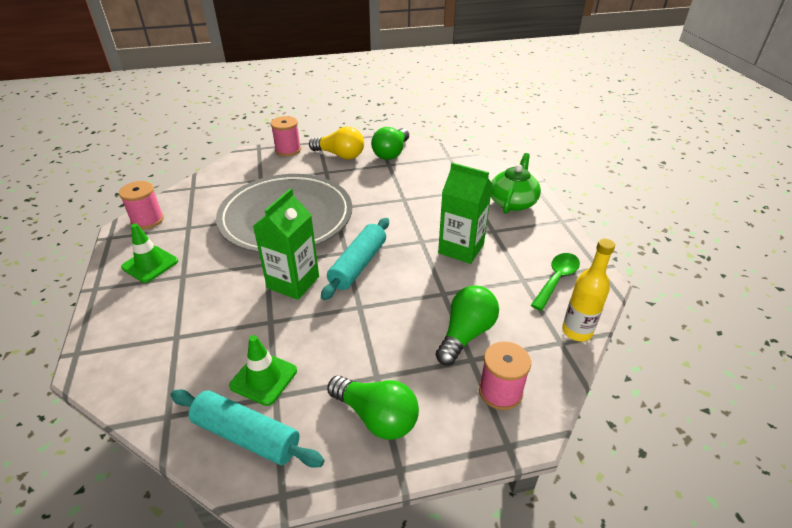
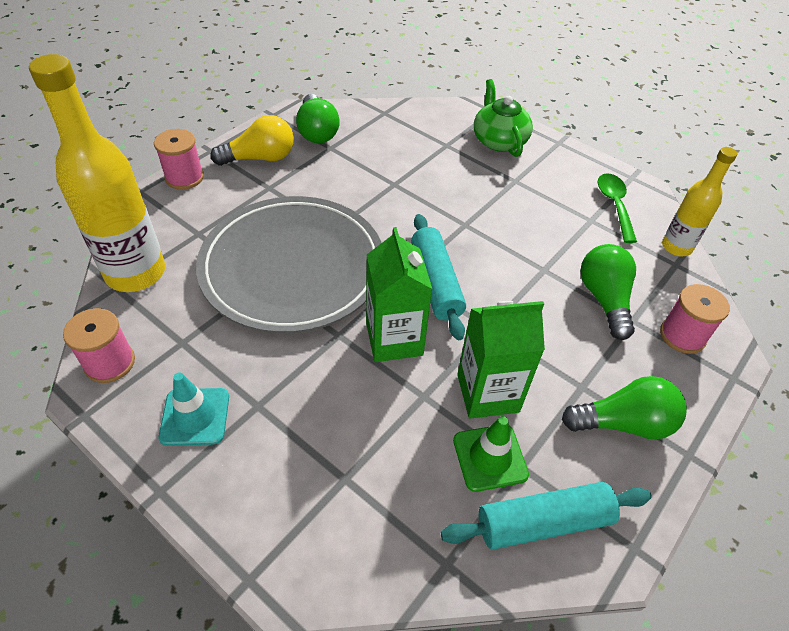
camera: 40 degrees left, 10 degrees up
green traffic cone [121,224,178,283] -> turquoise traffic cone [159,372,229,446]
green carton [438,163,492,264] -> green carton moved to [457,301,545,419]
none -> yellow bottle [29,54,165,292]

